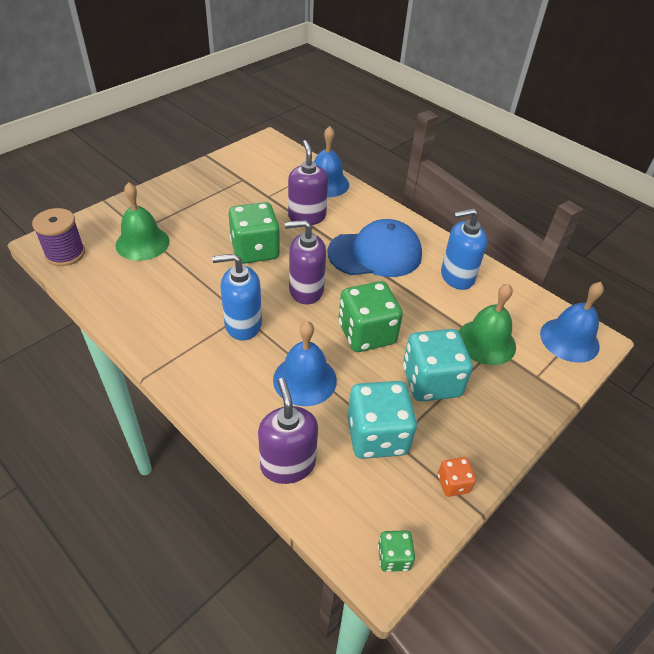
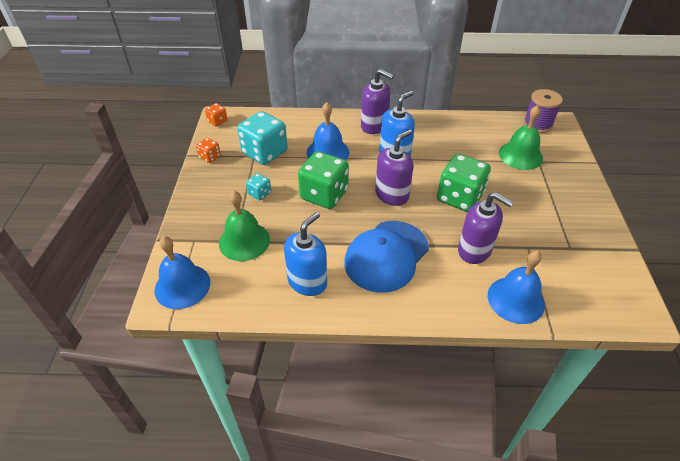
camera: 140 degrees right, 0 degrees up
purple soap dispenser [258,378,318,484] -> purple soap dispenser moved to [361,69,394,134]
green dice [378,530,415,572] -> orange dice [205,103,228,126]
turquoise dice [403,329,473,402] -> turquoise dice [246,173,271,200], size x0.47

